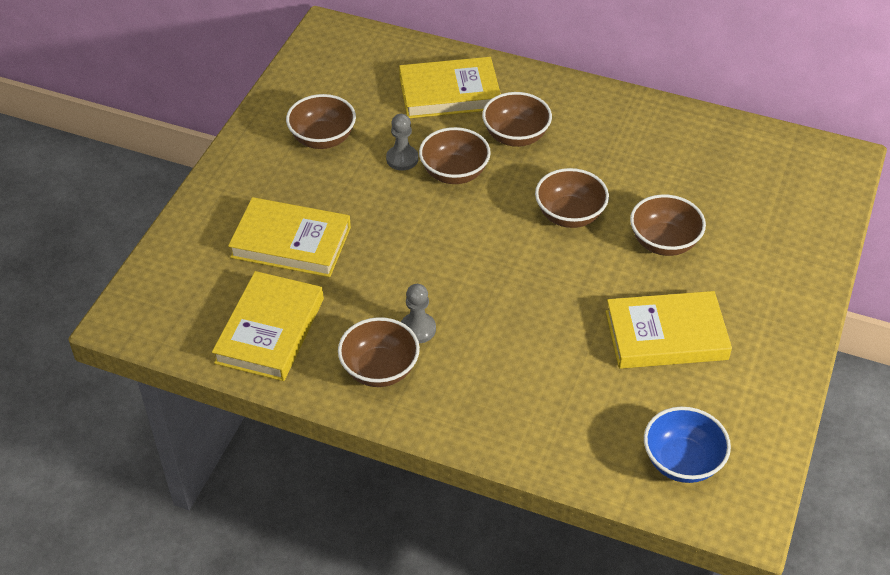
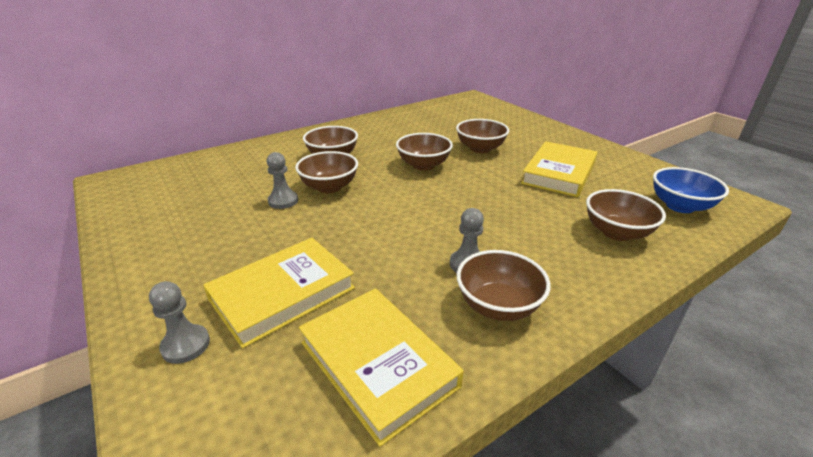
camera: 55 degrees left, 15 degrees down
brown bowl [286,94,356,149] -> brown bowl moved to [586,189,666,241]
yellow book [399,57,501,118] -> none
none -> grey pawn [149,281,210,364]

